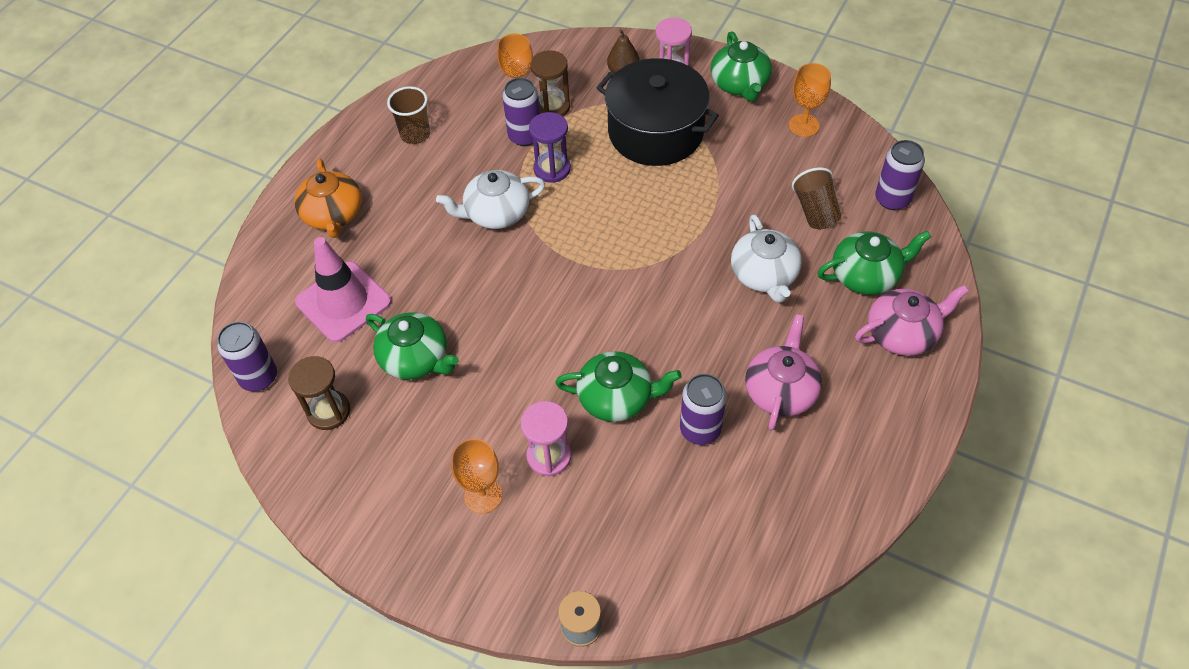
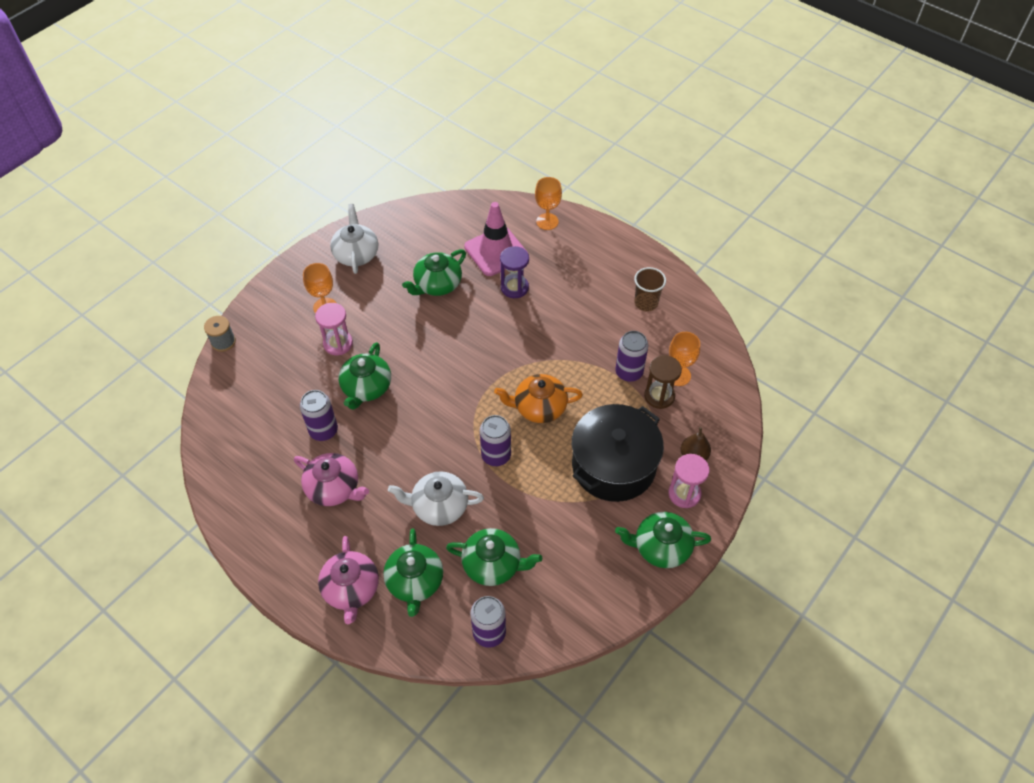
camera: 100 degrees right, 0 degrees up
purple can [217,322,277,391] -> purple can moved to [480,415,511,466]
brown hourglass [288,356,350,430] -> none
orange teapot [294,159,362,238] -> orange teapot moved to [494,374,583,423]
white teapot [436,170,545,229] -> white teapot moved to [330,204,378,274]
purple hourglass [529,112,571,183] -> purple hourglass moved to [500,246,529,298]
orange goblet [789,63,831,137] -> orange goblet moved to [535,177,562,230]
brown cup [792,167,841,229] -> green teapot [446,528,542,586]

